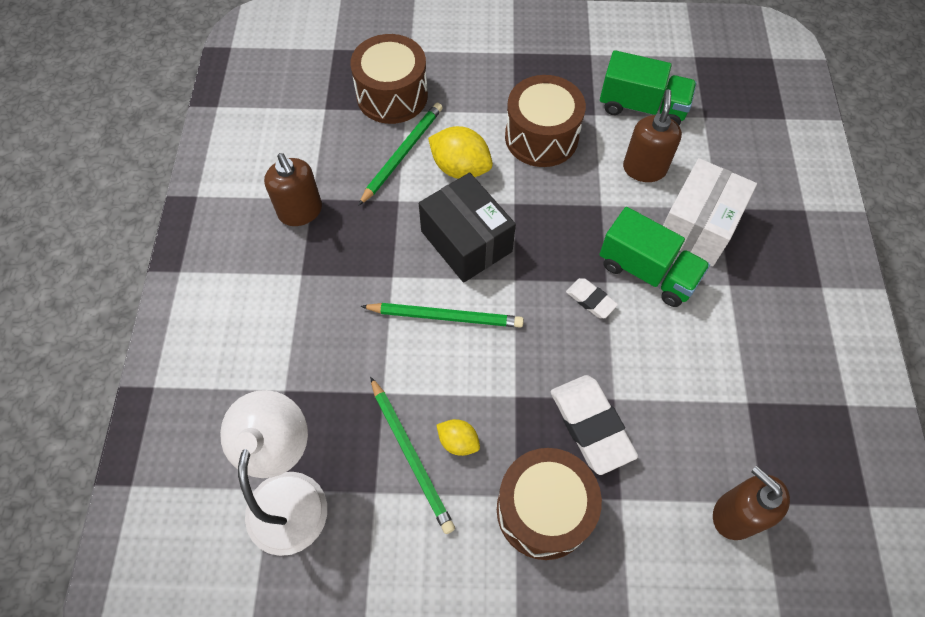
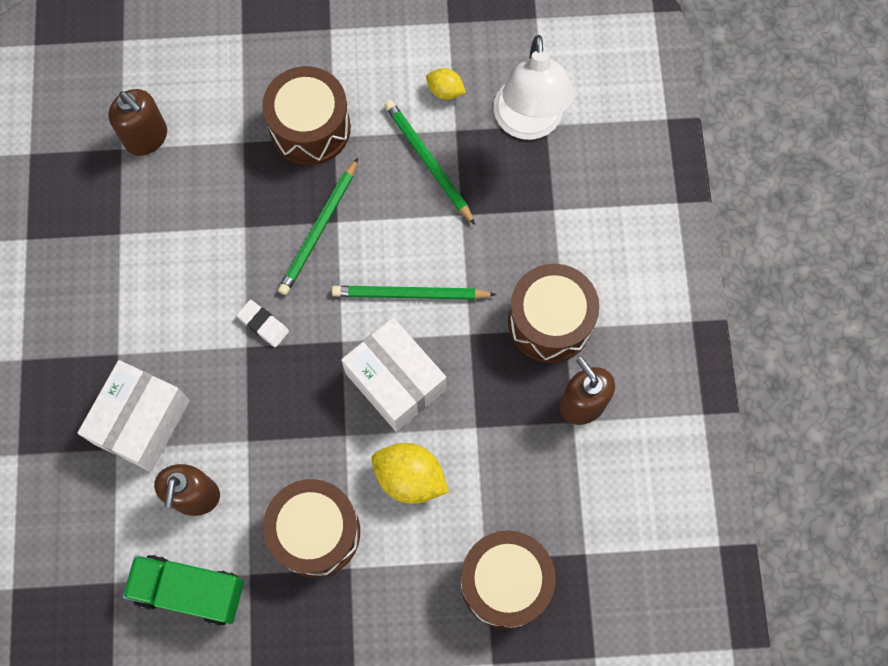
camera: 175 degrees right, 10 degrees up
green pencil [358,103,443,206] -> green pencil moved to [278,158,358,295]
black box [419,172,516,283] -> white box [341,318,446,432]
yellow lemon [437,419,480,456] -> yellow lemon moved to [426,68,466,100]
white eraser [551,375,638,475] -> none
green truck [599,207,710,307] -> none
none -> brown drum [508,264,599,363]

